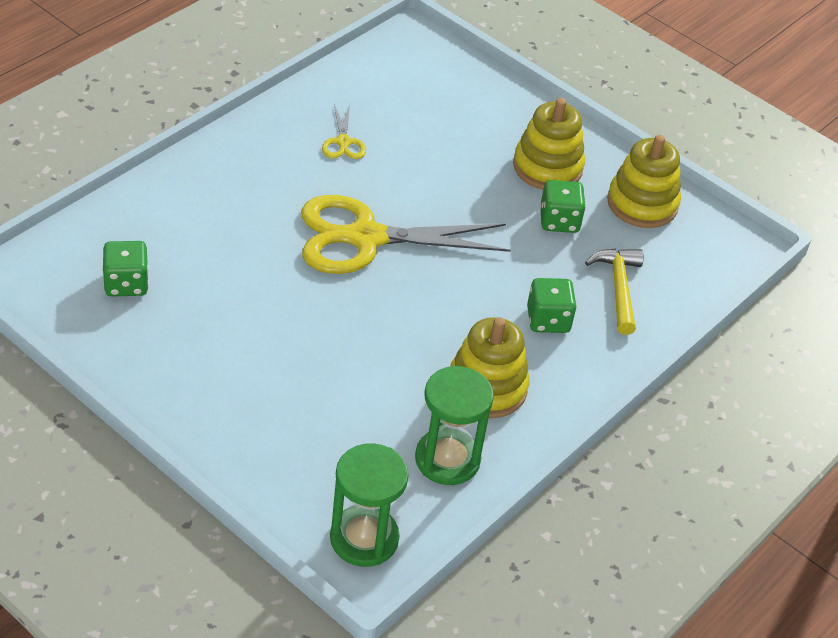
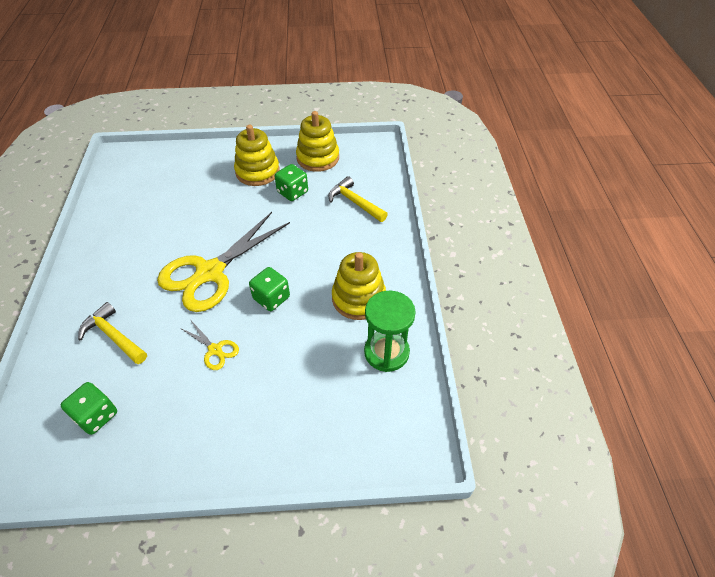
camera: 40 degrees left, 5 degrees up
yellow scissors [322,104,366,159] -> yellow scissors moved to [180,321,239,370]
green hourglass [330,443,409,567] -> none
green dice [527,278,577,333] -> green dice moved to [249,267,290,311]
none -> yellow hammer [78,302,147,364]

